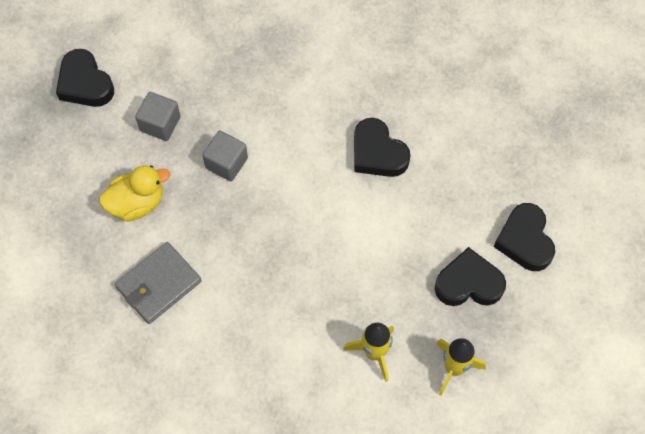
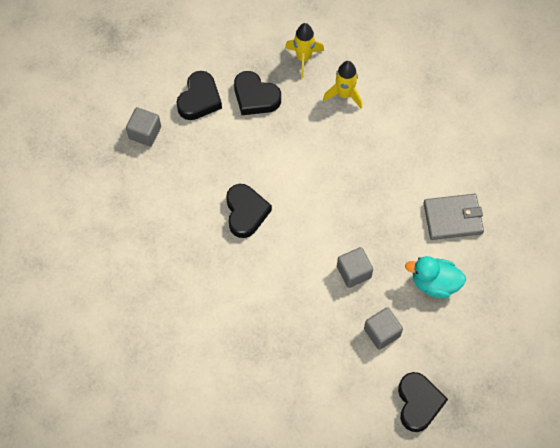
camera: 145 degrees left, 0 degrees up
yellow duck [99,165,170,222] -> turquoise duck [405,256,466,298]
none -> grey cube [126,107,161,147]

